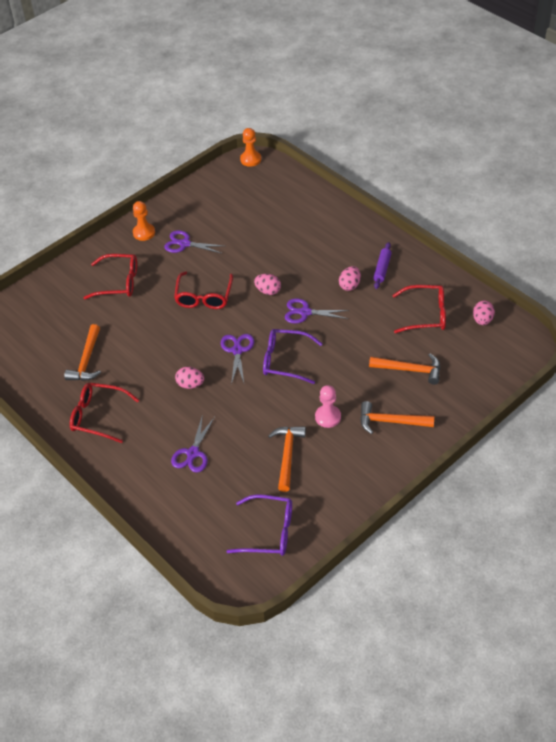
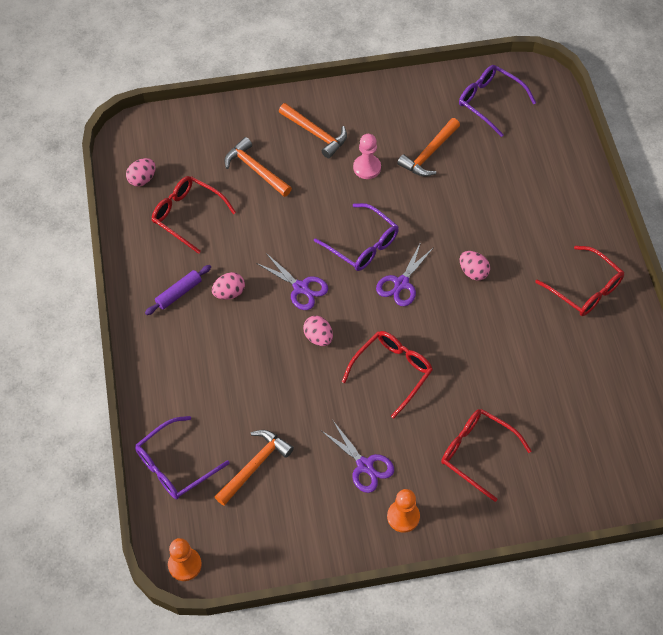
camera: 150 degrees left, 10 degrees up
orange hammer [64,324,101,381] -> orange hammer moved to [215,430,294,506]
purple scissors [171,414,215,473] -> none
none -> purple glasses [135,416,230,499]

